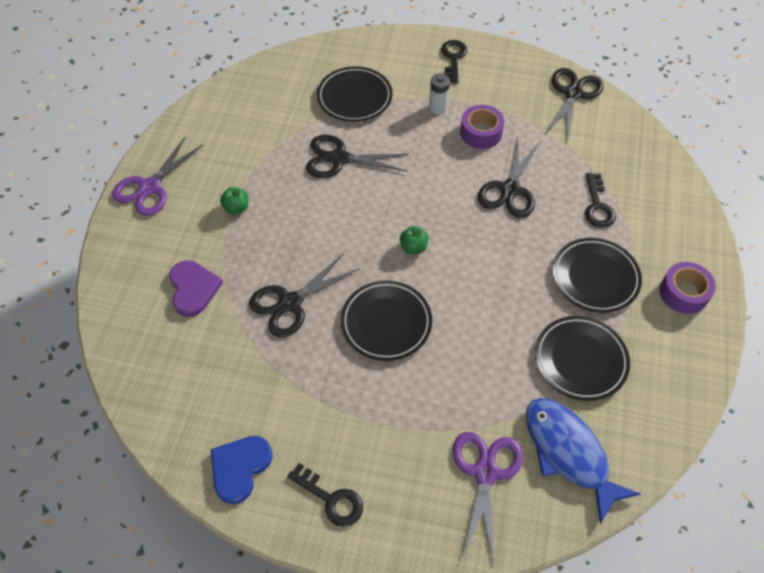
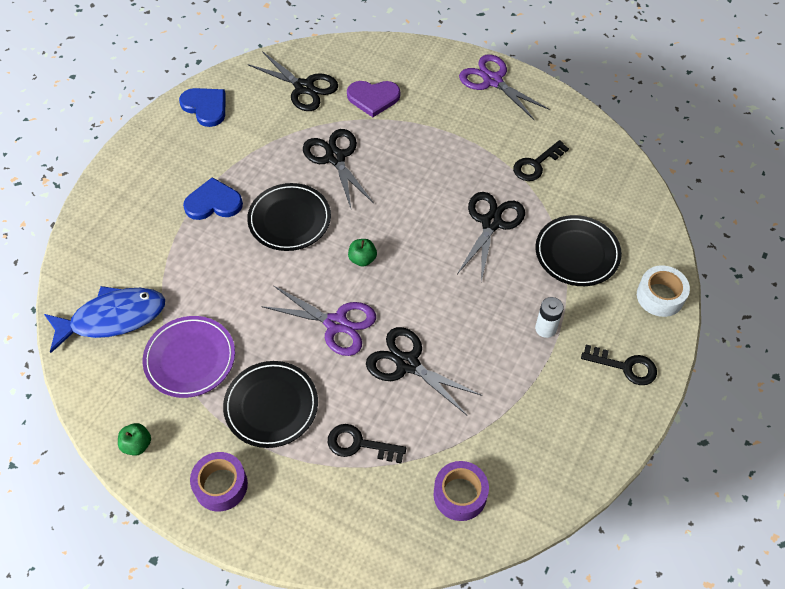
camera: 105 degrees right, 0 degrees up
green apple [220,187,248,214] -> green apple moved to [118,423,151,456]
black key [287,463,363,527] -> black key moved to [513,140,569,181]
purple scissors [453,432,523,563] -> purple scissors moved to [261,285,376,356]
purple tape [460,105,504,149] -> purple tape moved to [433,461,489,521]
black plate [535,316,630,401] -> purple plate [143,316,235,398]
black scissors [546,68,604,142] -> black scissors moved to [248,51,338,111]
none -> blue heart [183,177,243,220]
none -> white tape [637,266,690,317]

